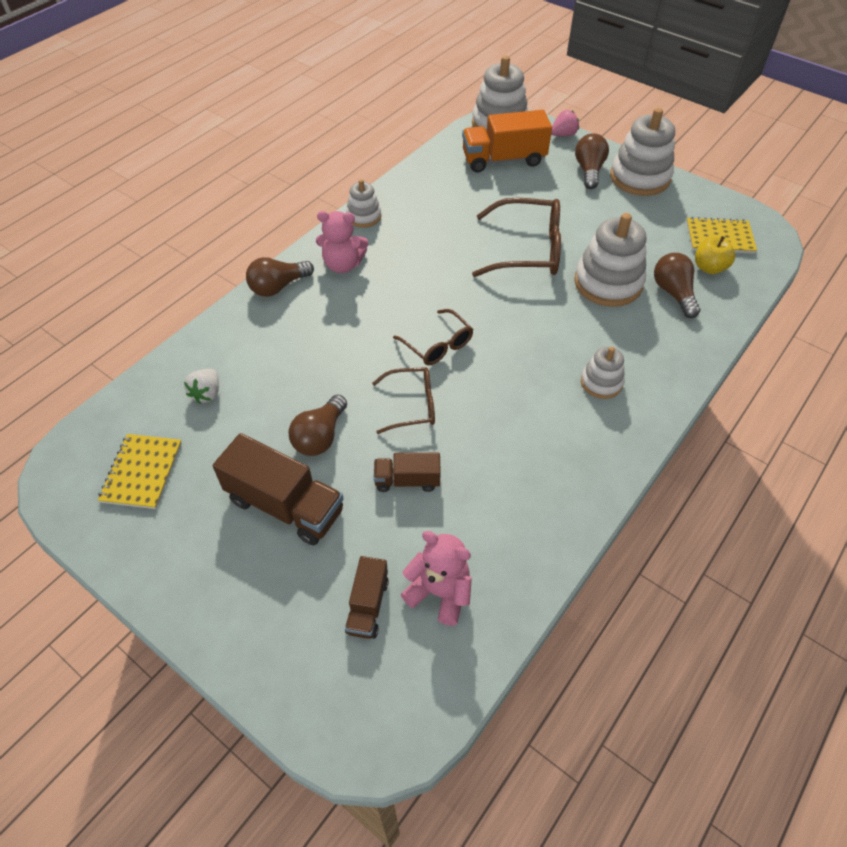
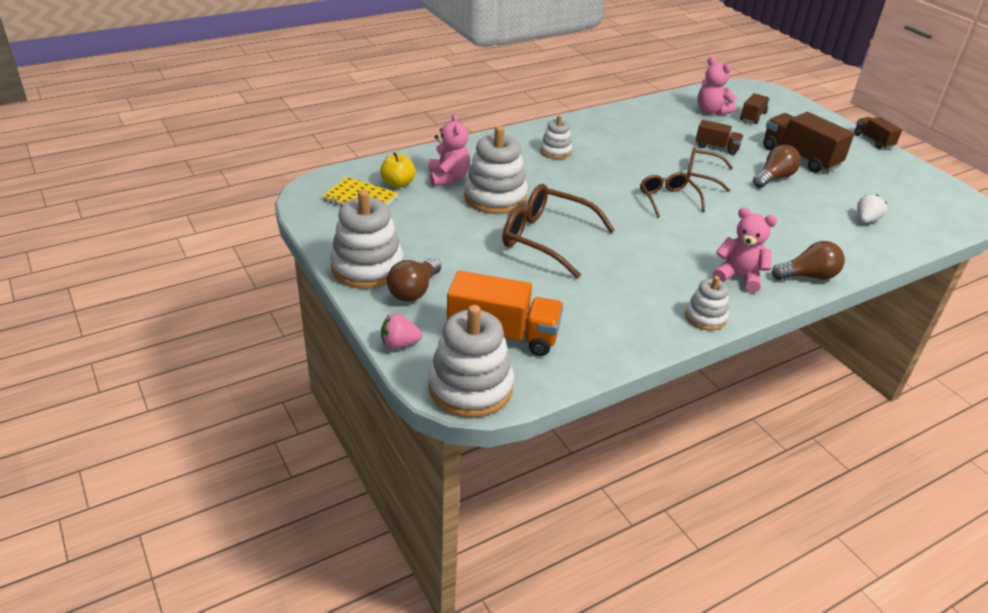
camera: 160 degrees left, 15 degrees down
yellow notebook [98,434,182,509] -> none
brown light bulb [654,253,700,318] -> pink teddy bear [429,113,470,186]
none -> brown truck [854,117,902,149]

